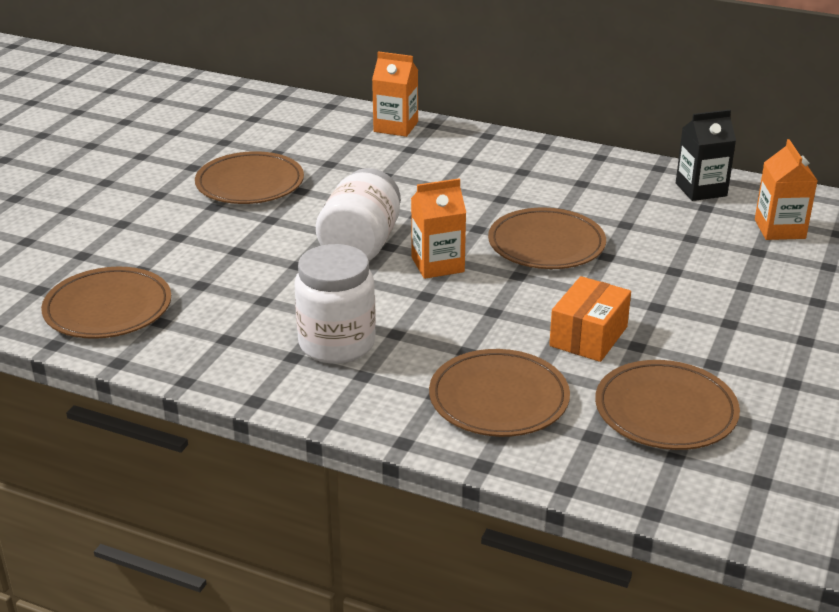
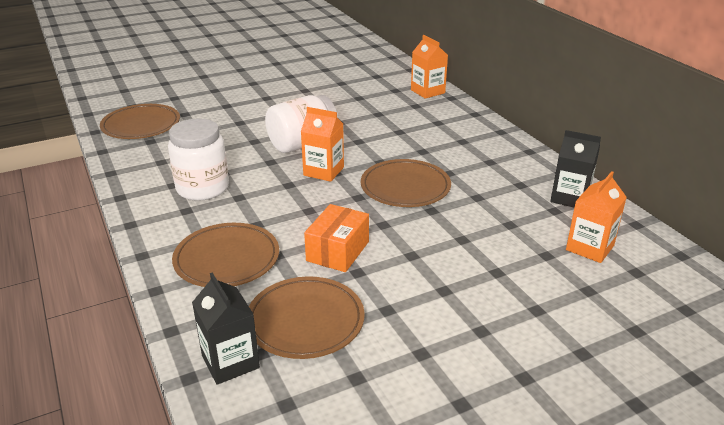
camera: 40 degrees right, 0 degrees up
brown plate [195,151,304,204] -> none
orange box [549,276,631,362] -> orange box turned 45 degrees counterclockwise [304,204,369,272]
none -> black carton [192,272,260,385]

